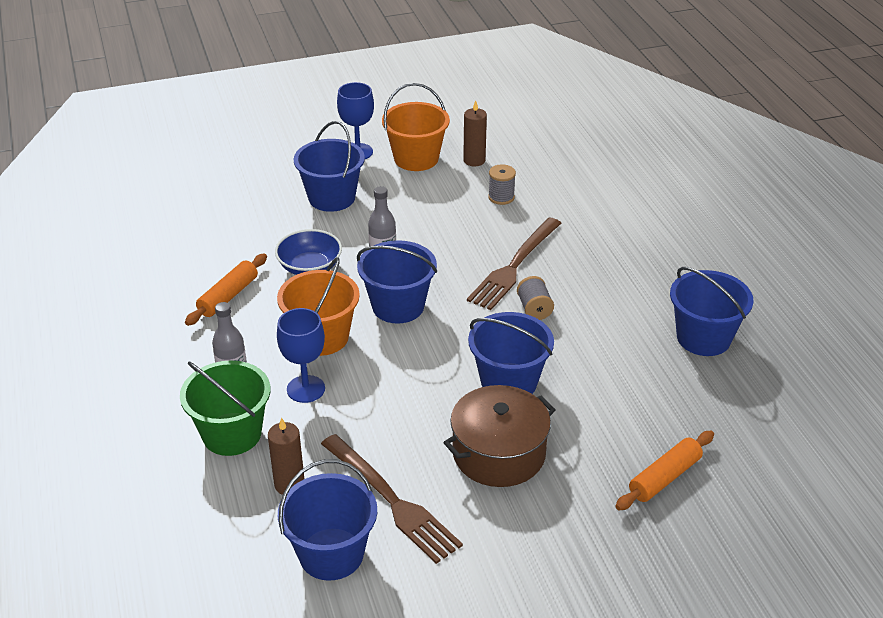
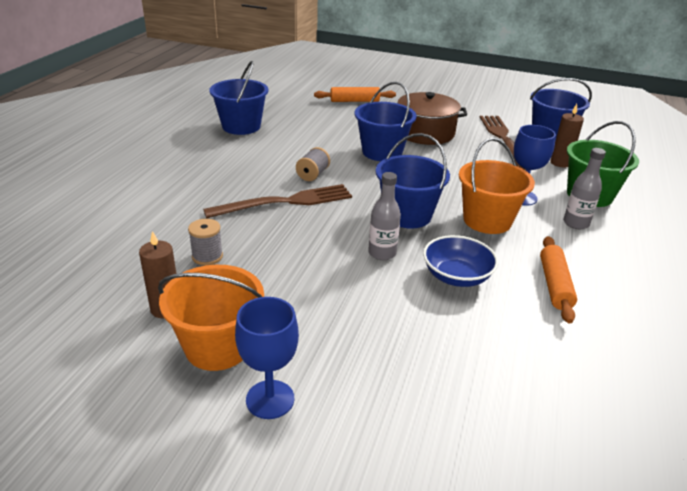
camera: 145 degrees left, 5 degrees down
orange rolling pin [185,254,267,326] -> orange rolling pin turned 60 degrees counterclockwise [540,236,577,324]
blue bucket [294,121,365,212] -> none

